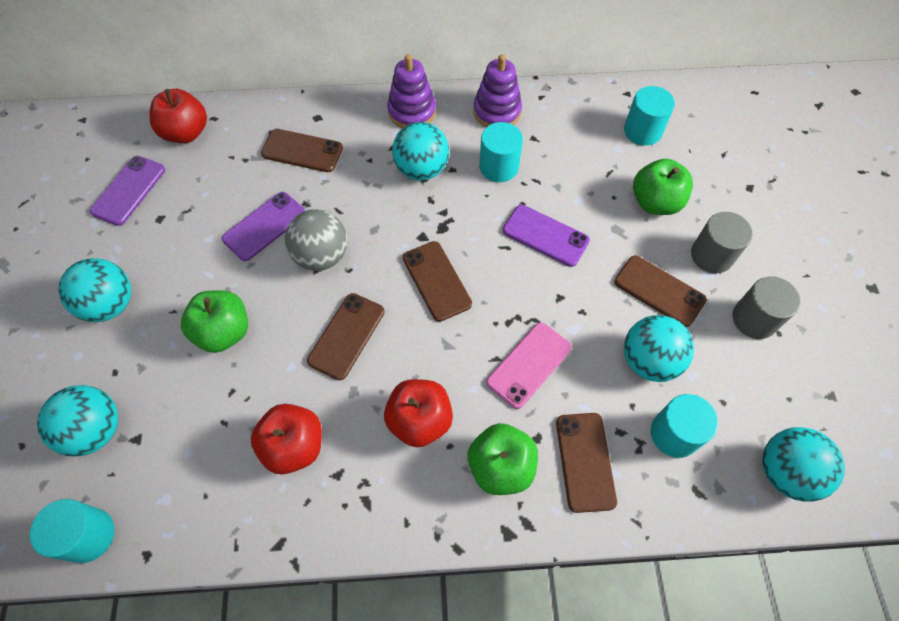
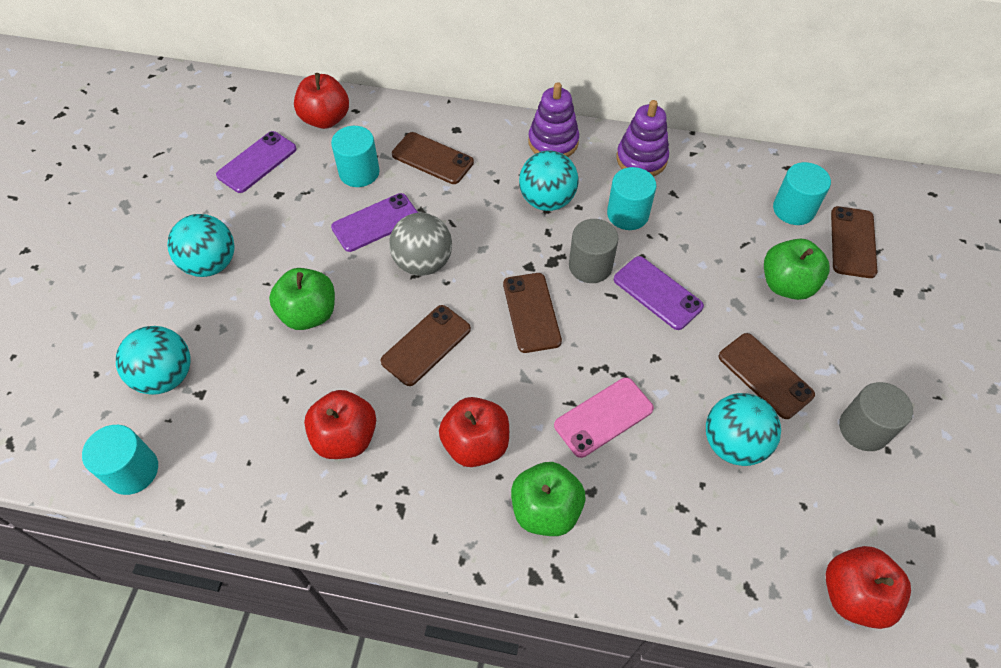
camera: 15 degrees right, 5 degrees down
brown phone [556,413,617,513] -> brown phone moved to [831,206,877,278]
turquoise cylinder [651,394,718,458] -> turquoise cylinder moved to [331,126,380,187]
grey cylinder [691,212,752,273] -> grey cylinder moved to [569,219,619,283]
turquoise ball [762,427,845,502] -> red apple [825,546,911,629]

